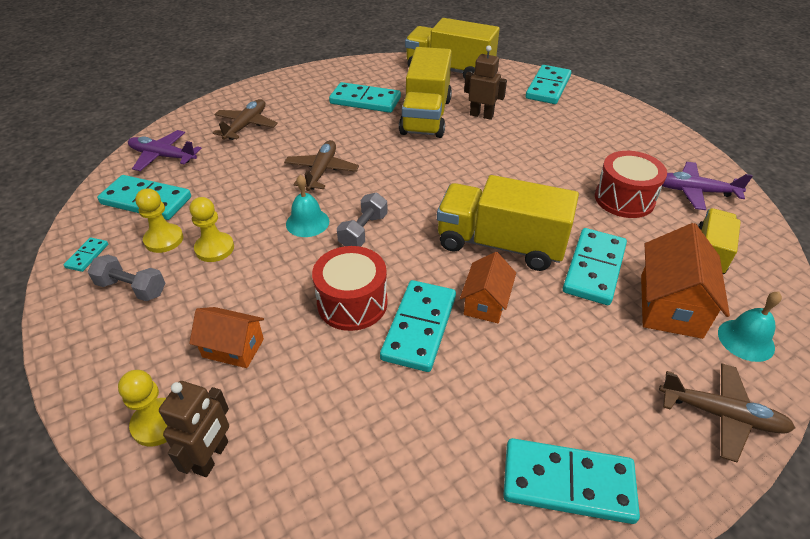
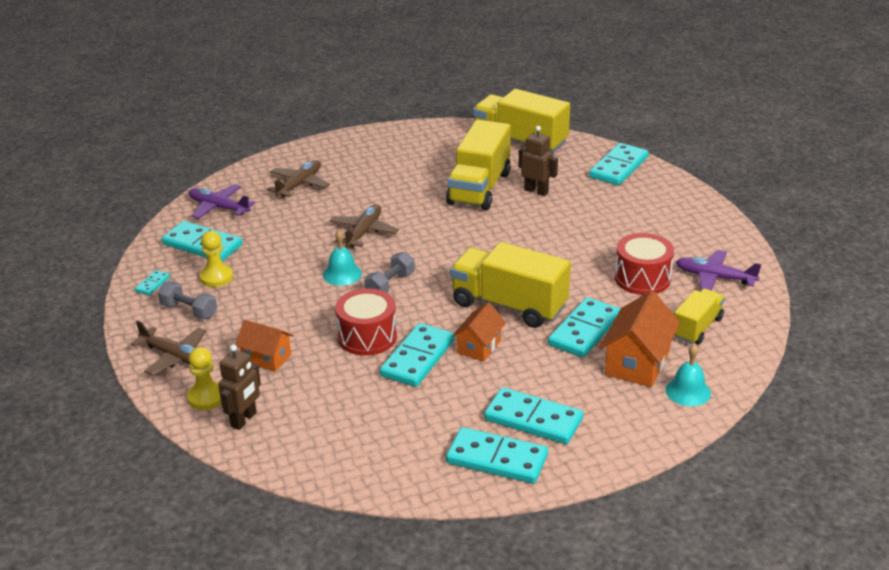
camera: 10 degrees right, 10 degrees down
yellow pawn [190,197,234,262] -> none
turquoise domino [329,82,401,113] -> turquoise domino moved to [484,387,583,444]
brown plane [659,364,795,462] -> brown plane moved to [131,320,206,375]

